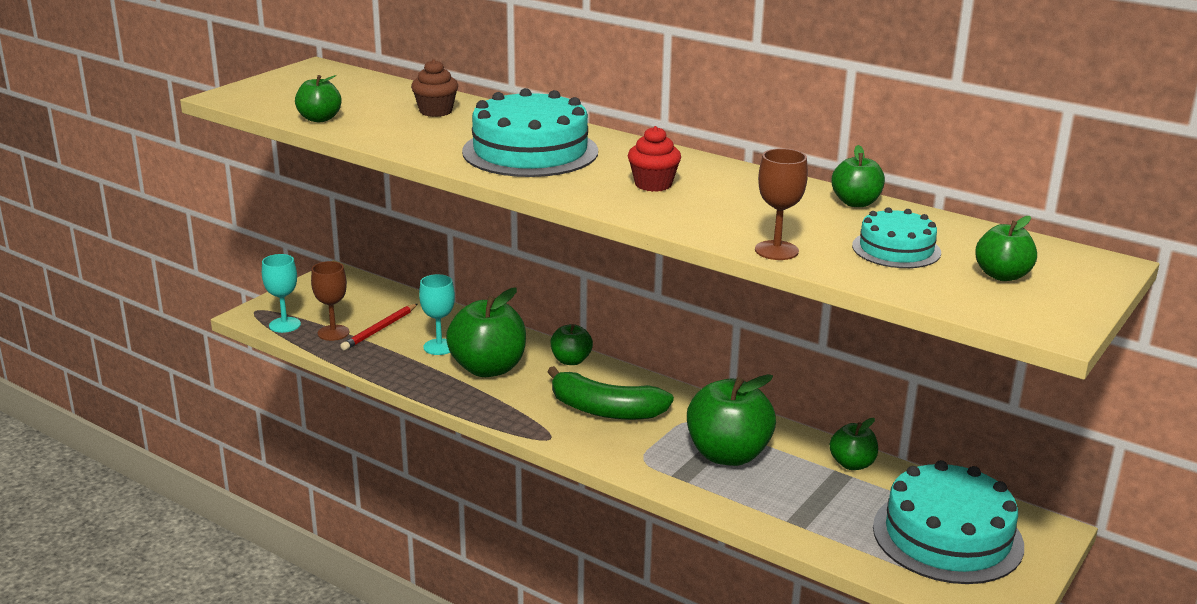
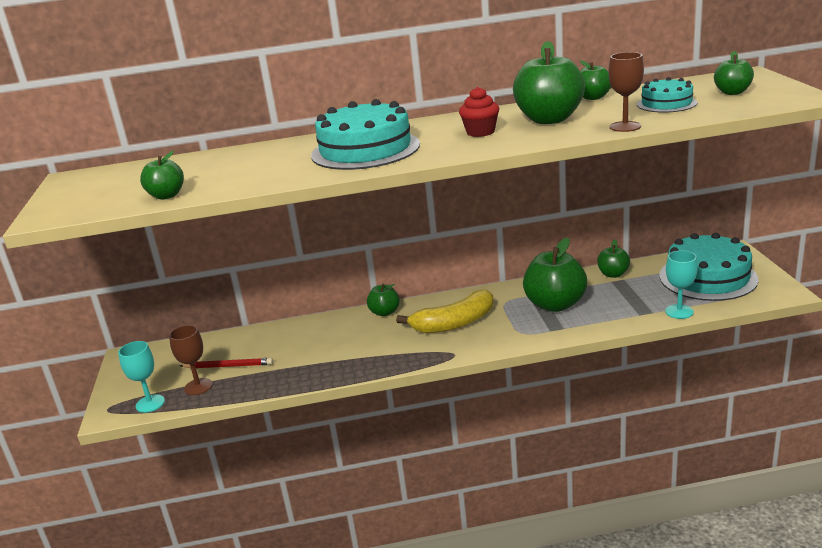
camera: 40 degrees left, 0 degrees up
red pencil [341,304,417,350] -> red pencil turned 75 degrees counterclockwise [179,358,273,368]
brown cupcake [411,59,458,117] -> none
turquoise goblet [419,274,455,355] -> turquoise goblet moved to [665,250,698,319]
green apple [446,287,526,377] -> green apple moved to [513,41,585,124]
green banana [547,366,674,420] -> yellow banana [396,289,494,333]

